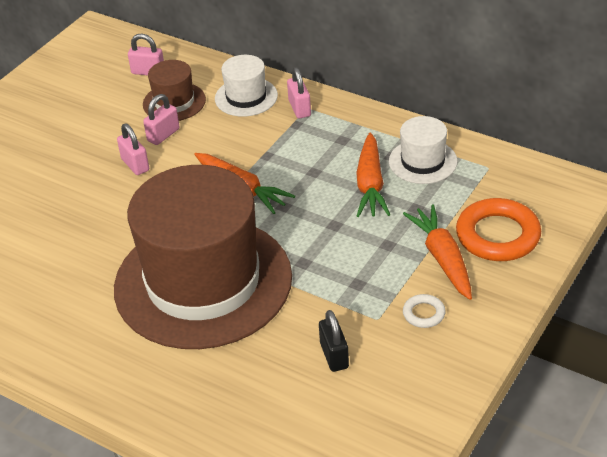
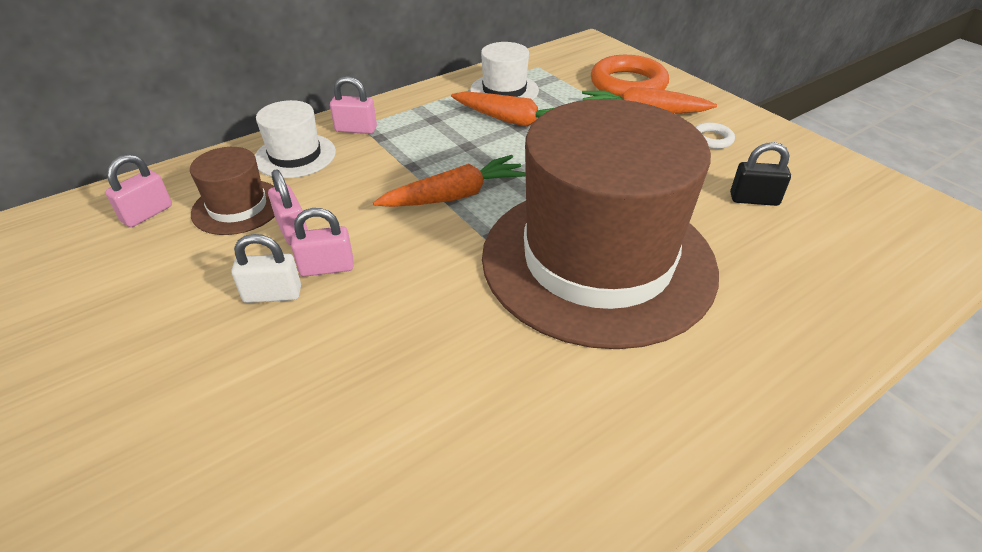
camera: 70 degrees left, 0 degrees up
none -> white padlock [231,234,301,303]

